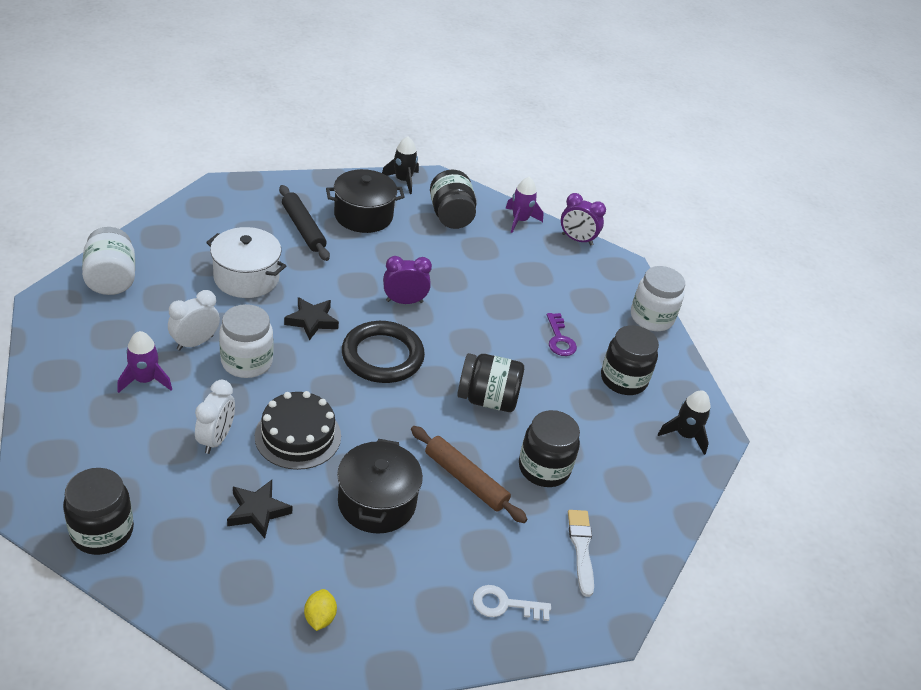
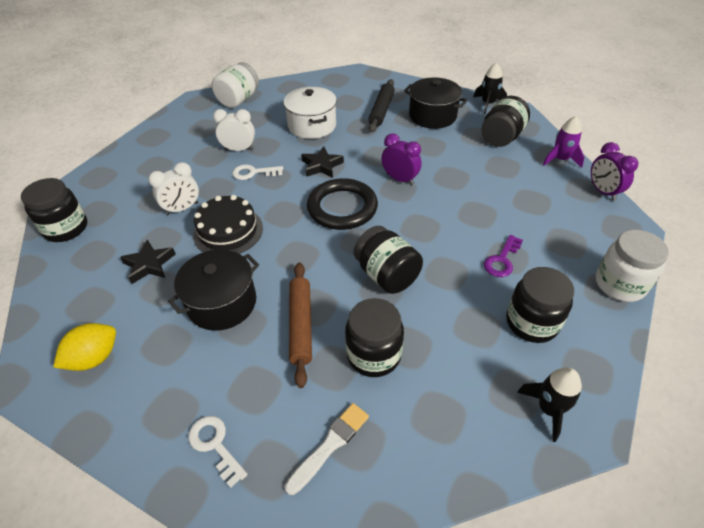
camera: 50 degrees right, 5 degrees up
purple rocket [117,331,172,393] -> none
white jar [219,304,273,378] -> white key [232,164,283,180]
yellow lemon [304,589,337,631] -> yellow lemon [53,323,116,371], size x1.55

